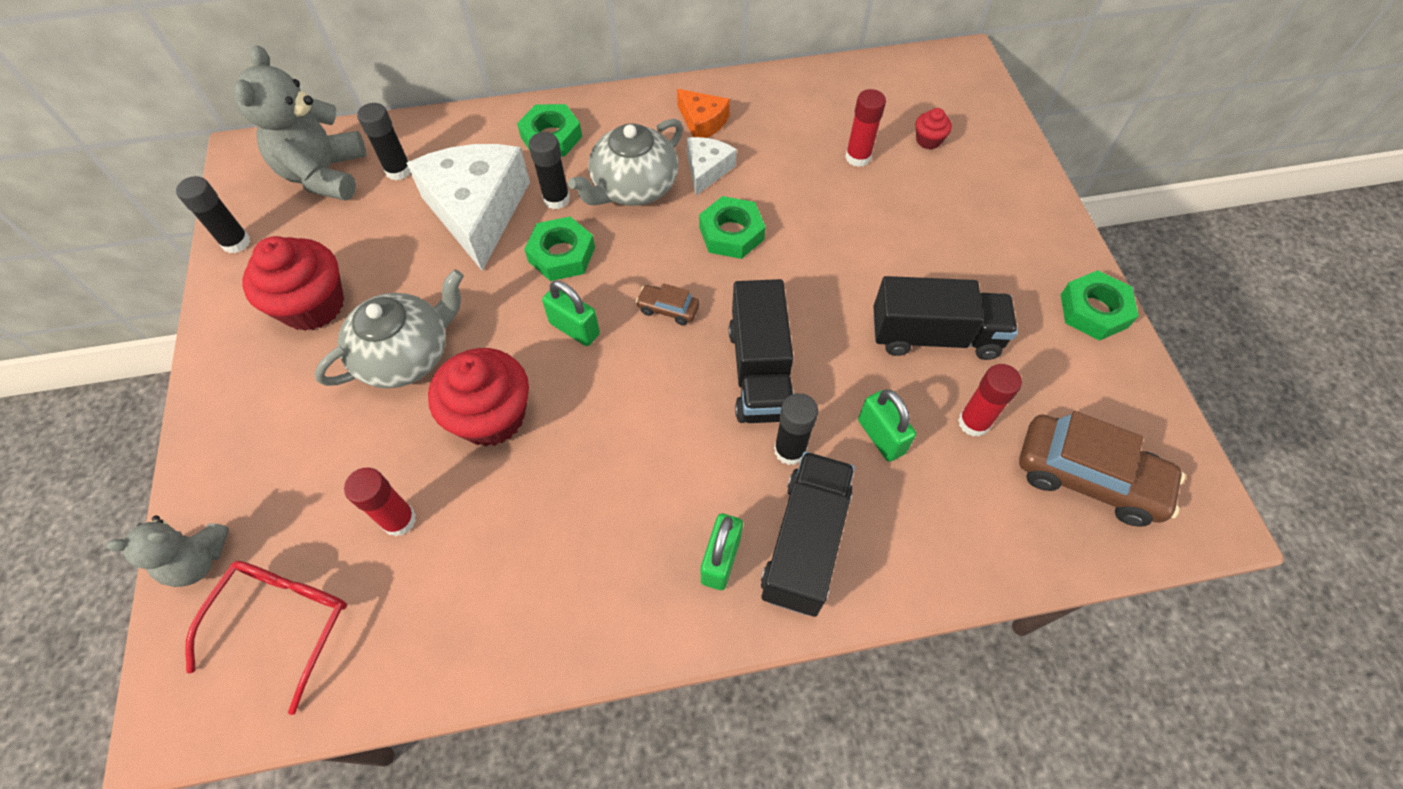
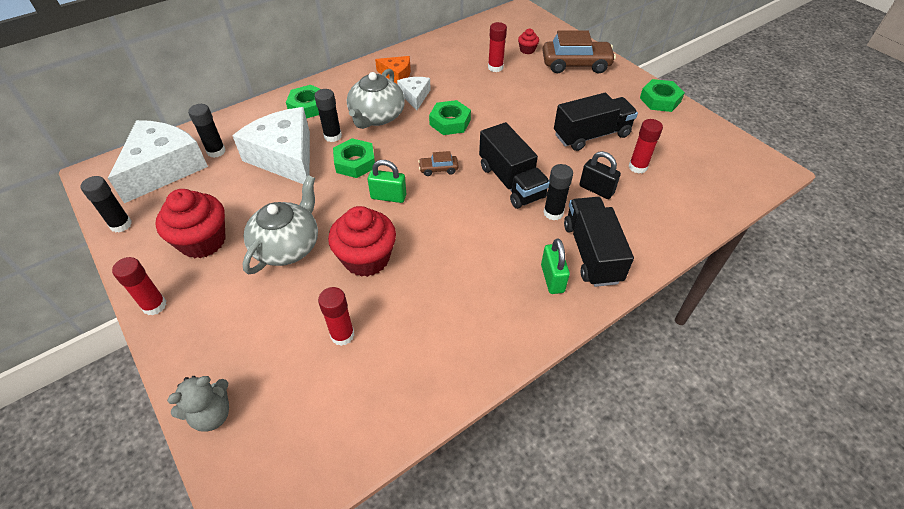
camera: 25 degrees left, 10 degrees down
red glasses [185,561,347,715] -> none
grey teddy bear [234,45,366,200] -> white cheese [108,120,208,203]
green padlock [858,389,916,462] -> black padlock [580,151,621,199]
brown car [1019,411,1185,527] -> brown car moved to [542,30,616,74]
none -> red glue stick [112,257,167,315]

